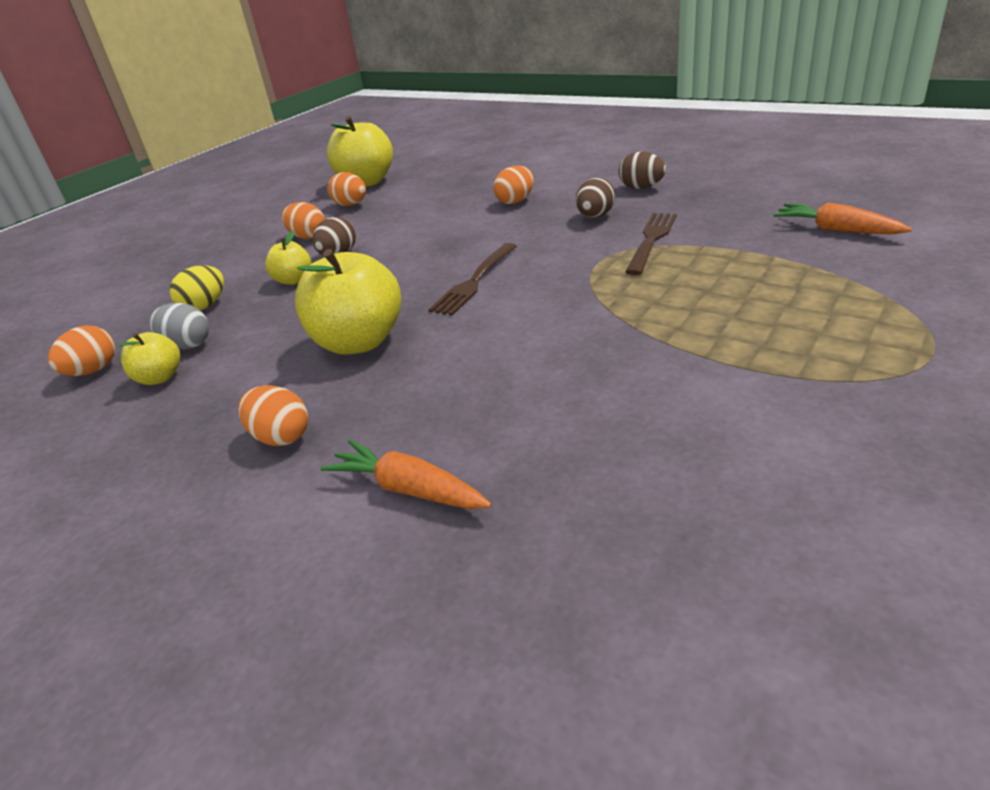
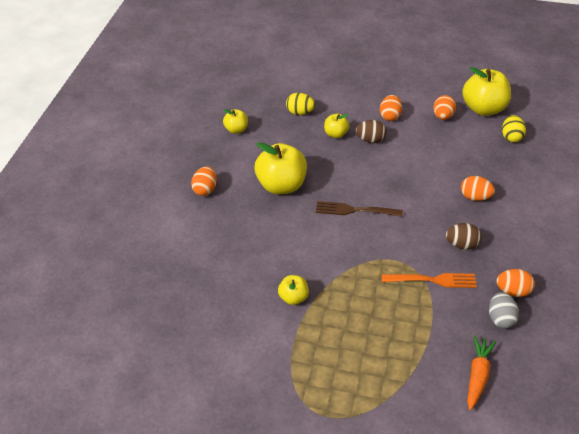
camera: 65 degrees right, 10 degrees up
orange egg [48,325,115,376] -> orange egg moved to [496,269,535,297]
grey egg [149,303,209,350] -> grey egg moved to [489,292,519,328]
orange carrot [320,440,492,509] -> none
brown egg [619,152,666,189] -> none
brown fork [626,213,677,275] -> orange fork [382,273,477,288]
none -> yellow apple [278,275,309,305]
none -> yellow egg [502,115,526,142]

